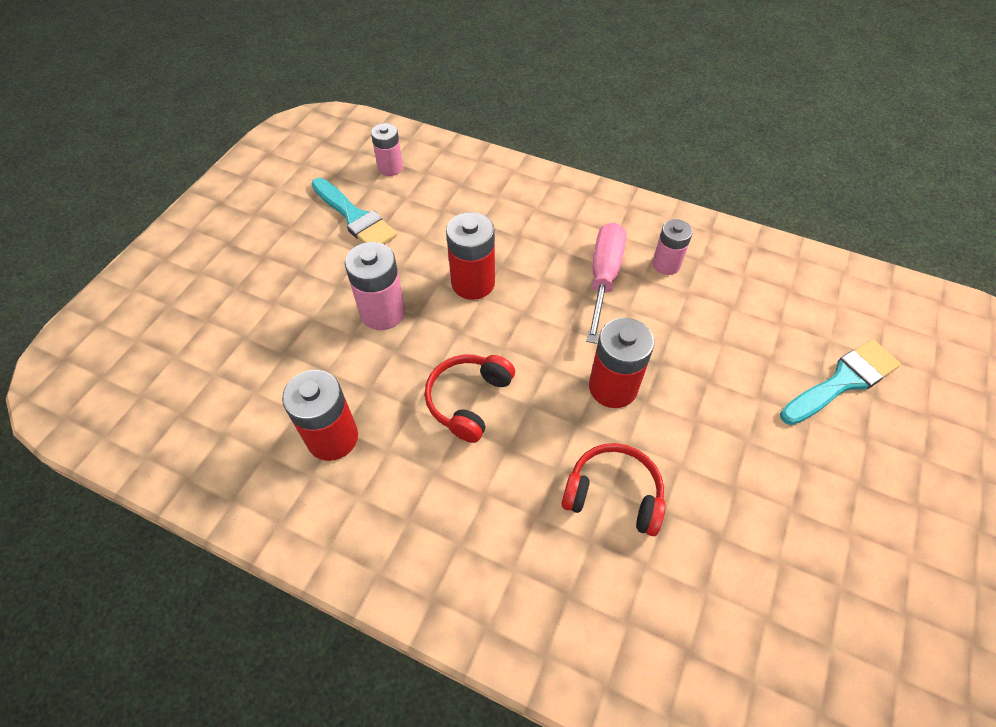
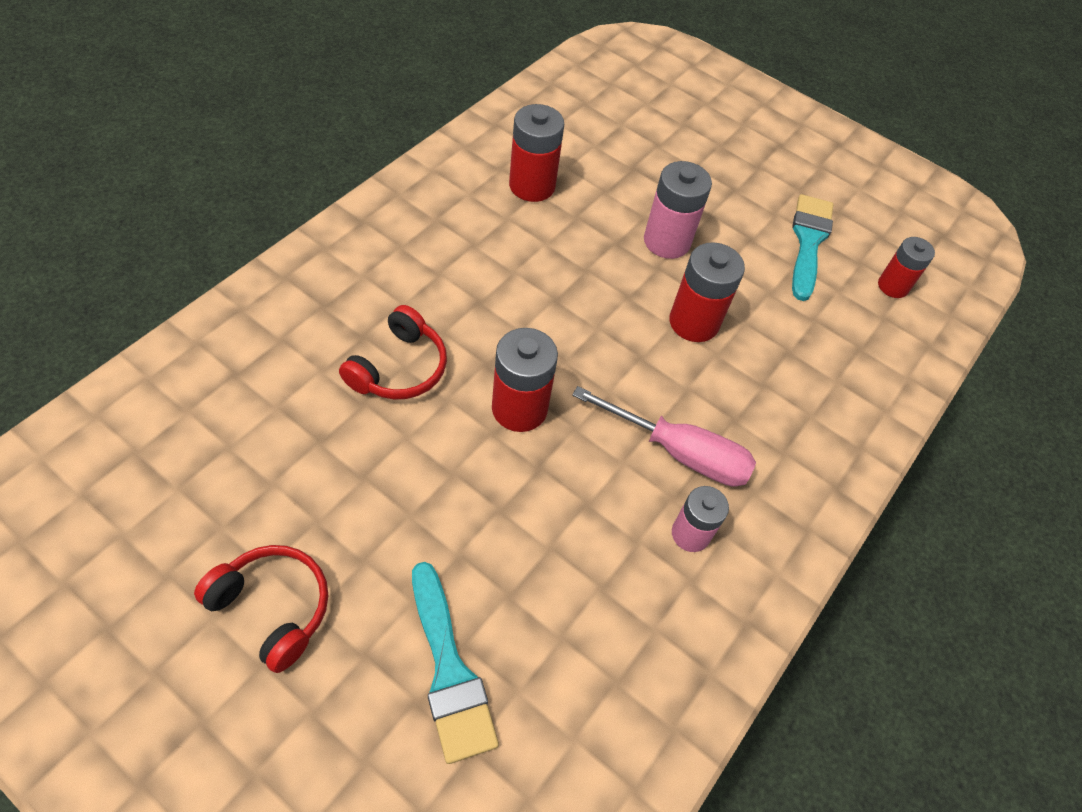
camera: 95 degrees right, 0 degrees up
turquoise brush [311,178,397,244] -> turquoise brush turned 135 degrees clockwise [792,194,834,301]
pink battery [371,123,403,176] -> red battery [878,237,935,298]
red headphones [425,355,515,443] -> red headphones moved to [194,545,328,673]

